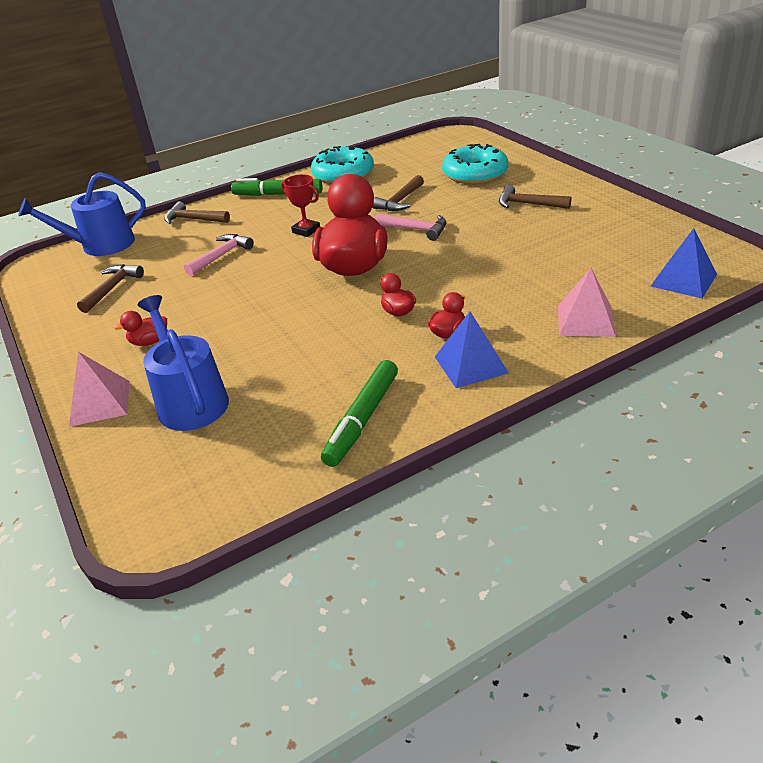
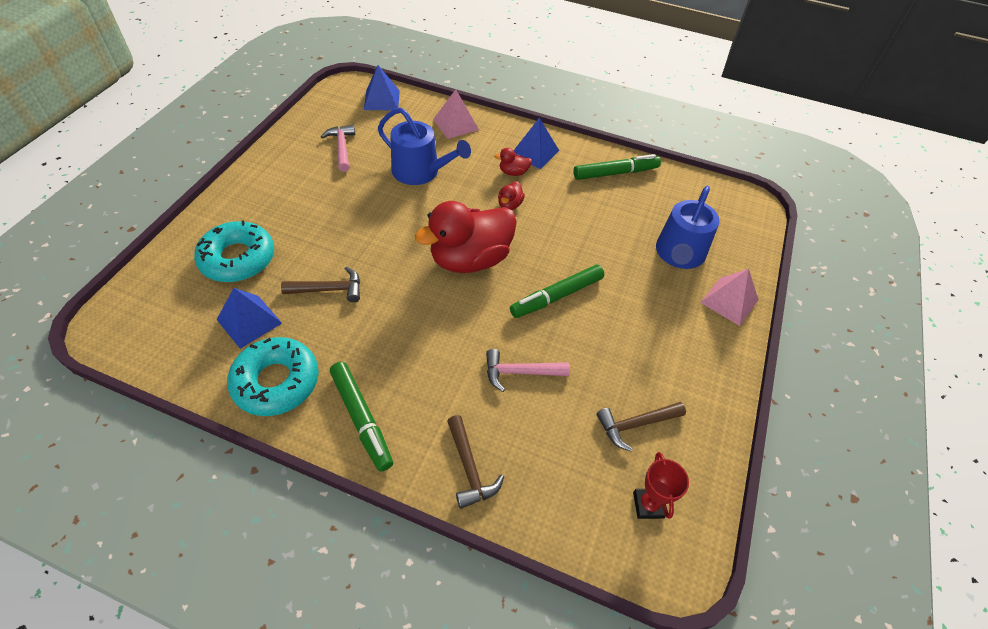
camera: 135 degrees left, 15 degrees up
blue watering can [18,172,146,256] -> blue watering can moved to [378,108,471,185]
red duck [113,311,167,346] -> none
red trophy [281,174,320,237] -> red trophy moved to [633,452,689,519]
pink hammer [375,213,446,241] -> pink hammer moved to [321,125,355,172]
brown hammer [499,185,571,209] -> none
none -> blue pyramid [216,288,282,349]
none -> green marker [510,264,604,318]

